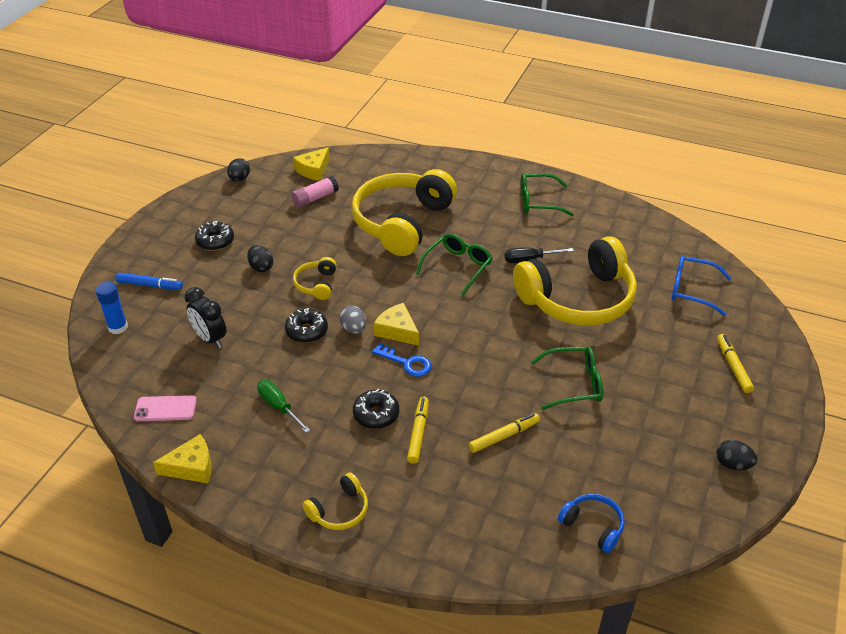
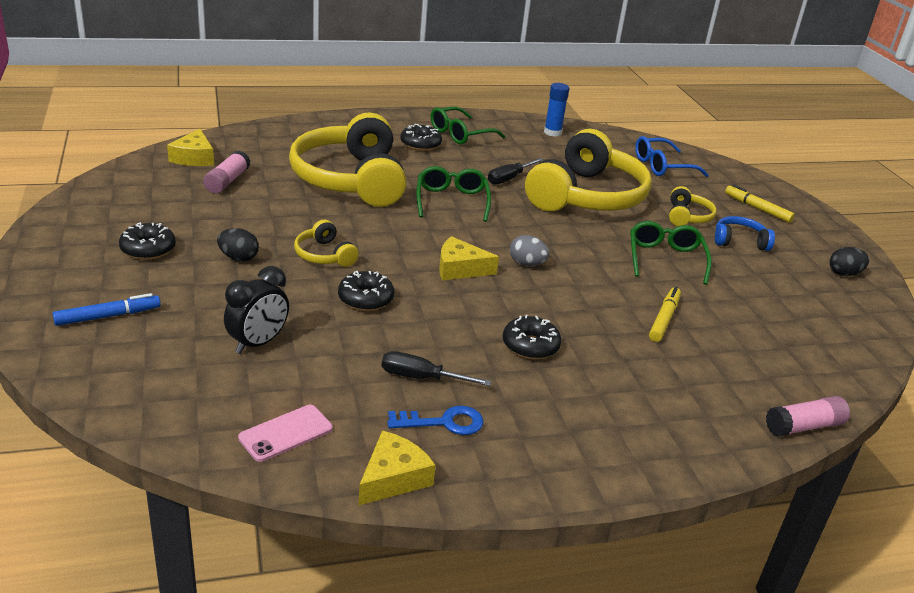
camera: 40 degrees left, 10 degrees down
blue glue stick [96,282,128,334] -> blue glue stick moved to [544,83,569,137]
black clock [185,287,227,348] -> black clock turned 60 degrees counterclockwise [224,266,289,354]
black egg [227,158,250,181] -> none
green screwdriver [257,380,310,433] -> black screwdriver [381,351,491,386]
yellow headphones [303,472,368,530] -> yellow headphones moved to [669,186,717,226]
grey egg [340,306,366,334] -> grey egg moved to [510,235,549,266]
blue key [372,343,432,377] -> blue key moved to [387,406,484,435]
yellow marker [407,397,429,463] -> none
green glasses [531,346,603,410] -> green glasses turned 45 degrees counterclockwise [630,221,712,285]
blue headphones [558,494,625,553] -> blue headphones moved to [715,216,775,251]
none -> black donut [400,124,442,151]
none -> pink glue stick [766,396,850,437]

